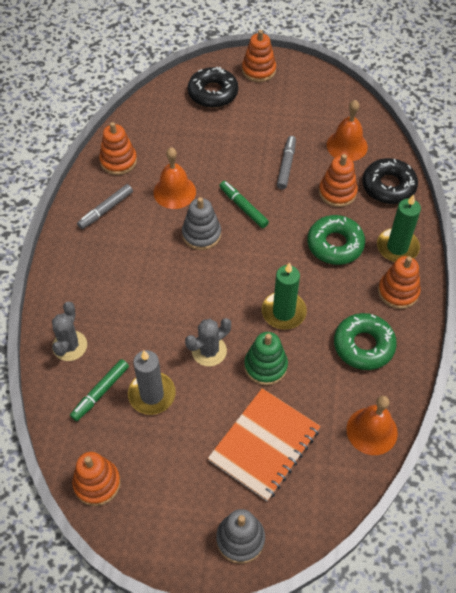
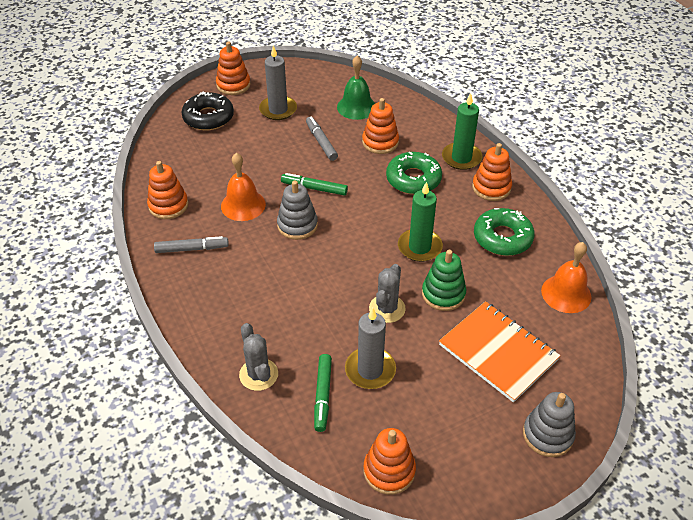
camera: 35 degrees left, 10 degrees down
grey marker [77,184,133,229] -> grey marker turned 105 degrees counterclockwise [154,236,229,253]
orange notebook [208,388,321,501] -> orange notebook turned 45 degrees counterclockwise [439,301,561,402]
orange bell [327,100,368,161] -> green bell [337,55,375,120]
black donut [362,158,418,204] -> none
none -> grey candle [259,45,297,120]

